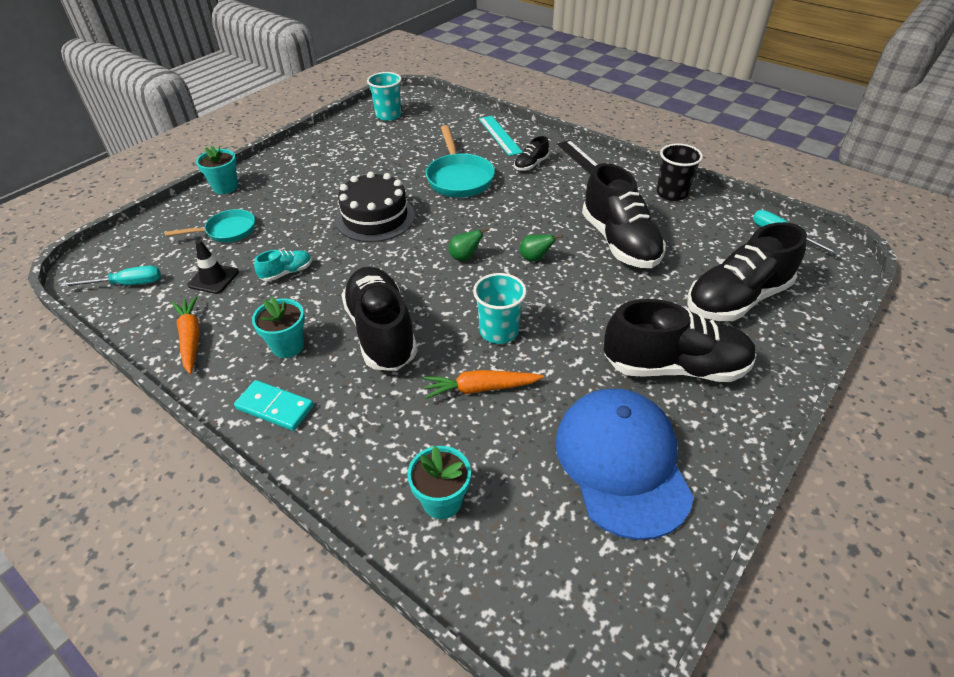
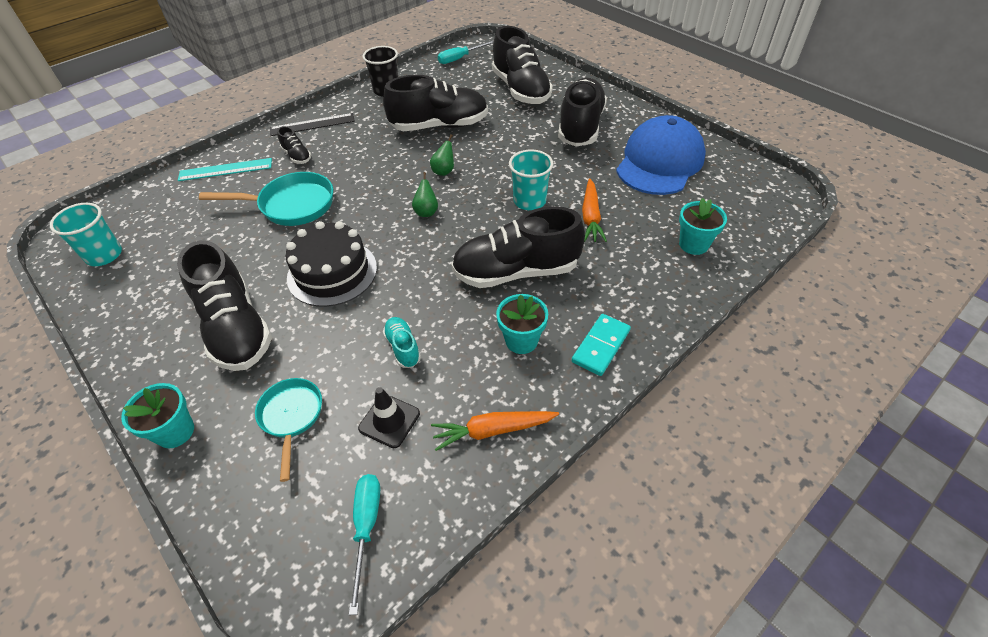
camera: 80 degrees left, 5 degrees up
blue cap [555,388,694,540] -> blue cap turned 120 degrees clockwise [616,115,706,195]
none -> black shoe [177,240,272,371]

